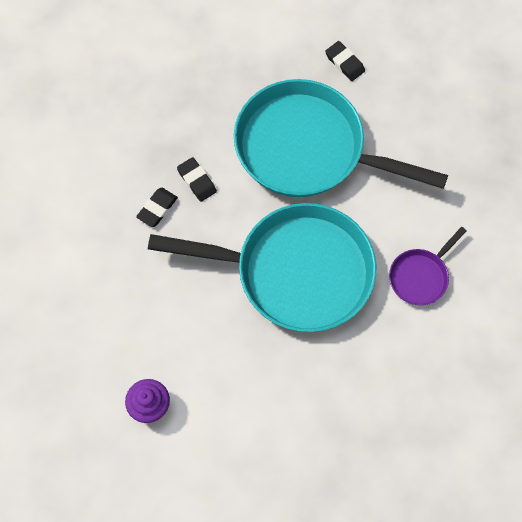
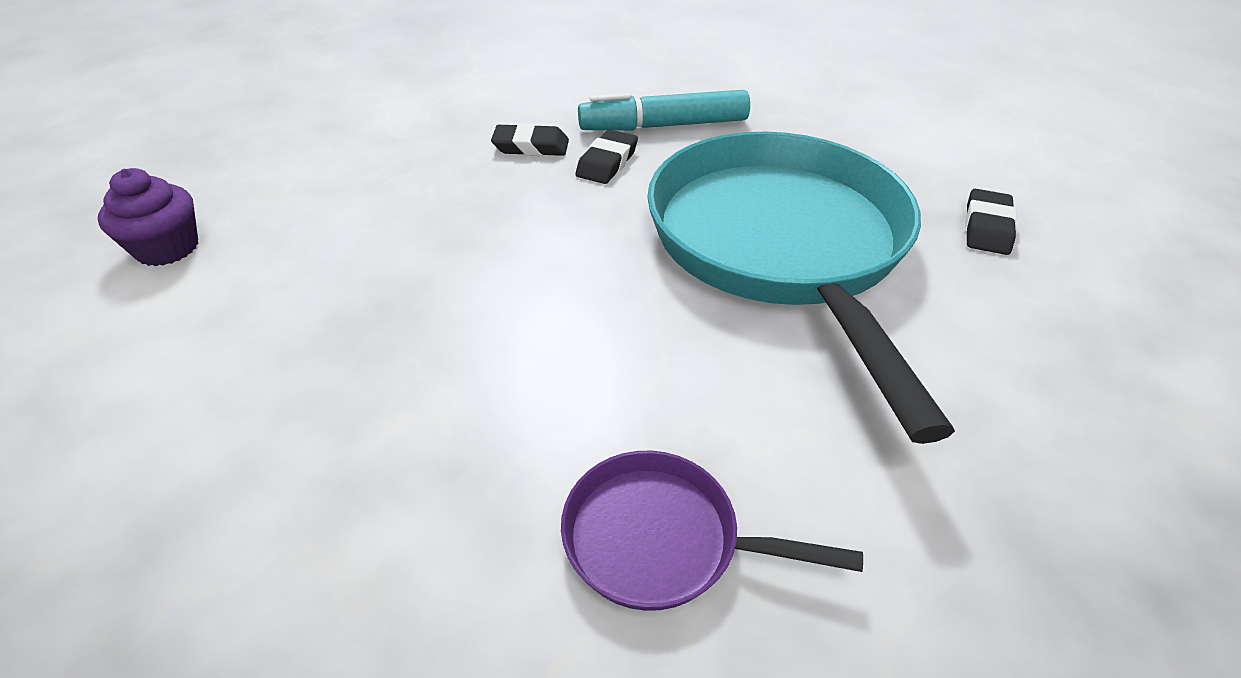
camera: 60 degrees right, 25 degrees down
turquoise pan [148,203,376,332] -> none
none -> turquoise marker [578,90,750,131]

